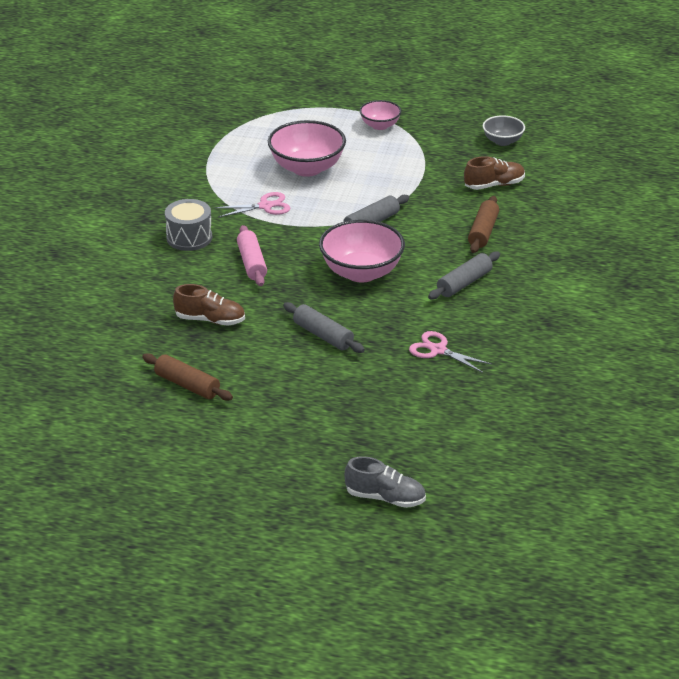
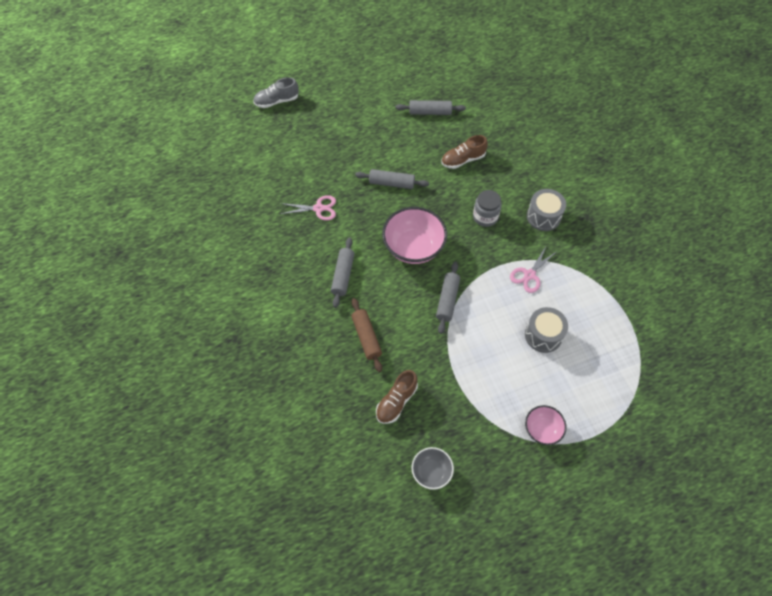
camera: 145 degrees right, 25 degrees up
brown rolling pin [142,353,233,401] -> grey rolling pin [396,100,466,115]
pink rolling pin [237,225,267,286] -> grey jar [473,190,502,227]
pink bowl [268,120,346,177] -> grey drum [525,307,568,353]

